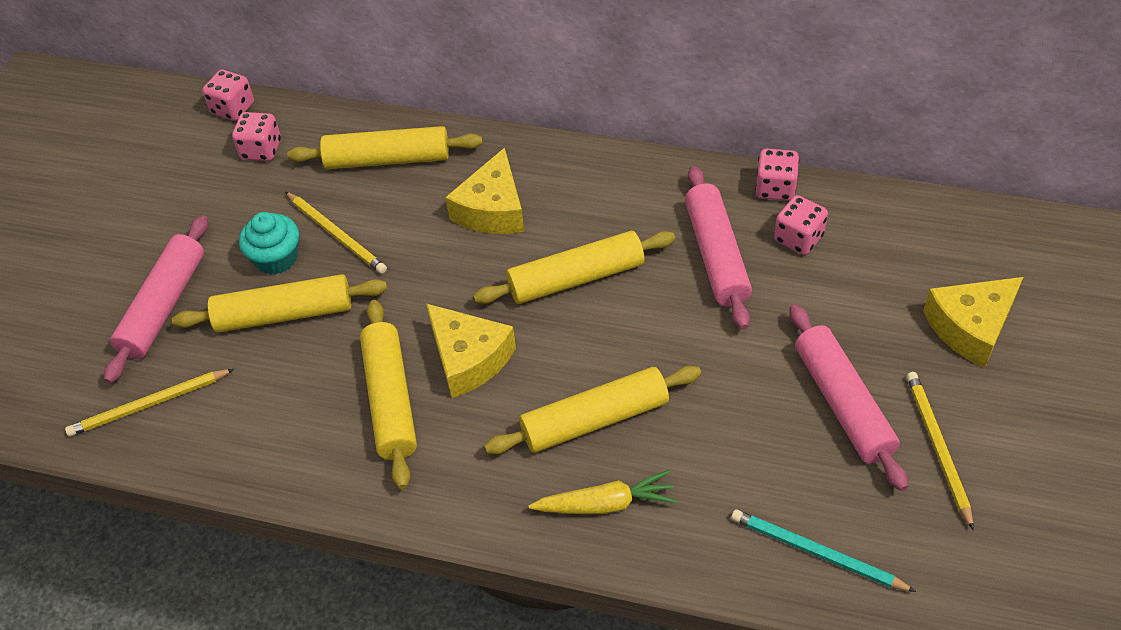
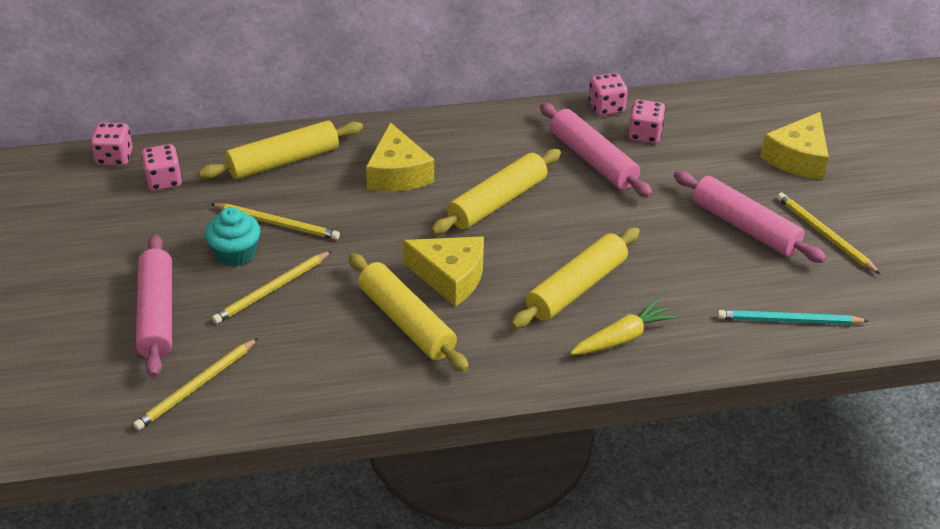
camera: 30 degrees left, 10 degrees down
yellow rolling pin [172,274,387,333] -> yellow pencil [212,251,332,324]

